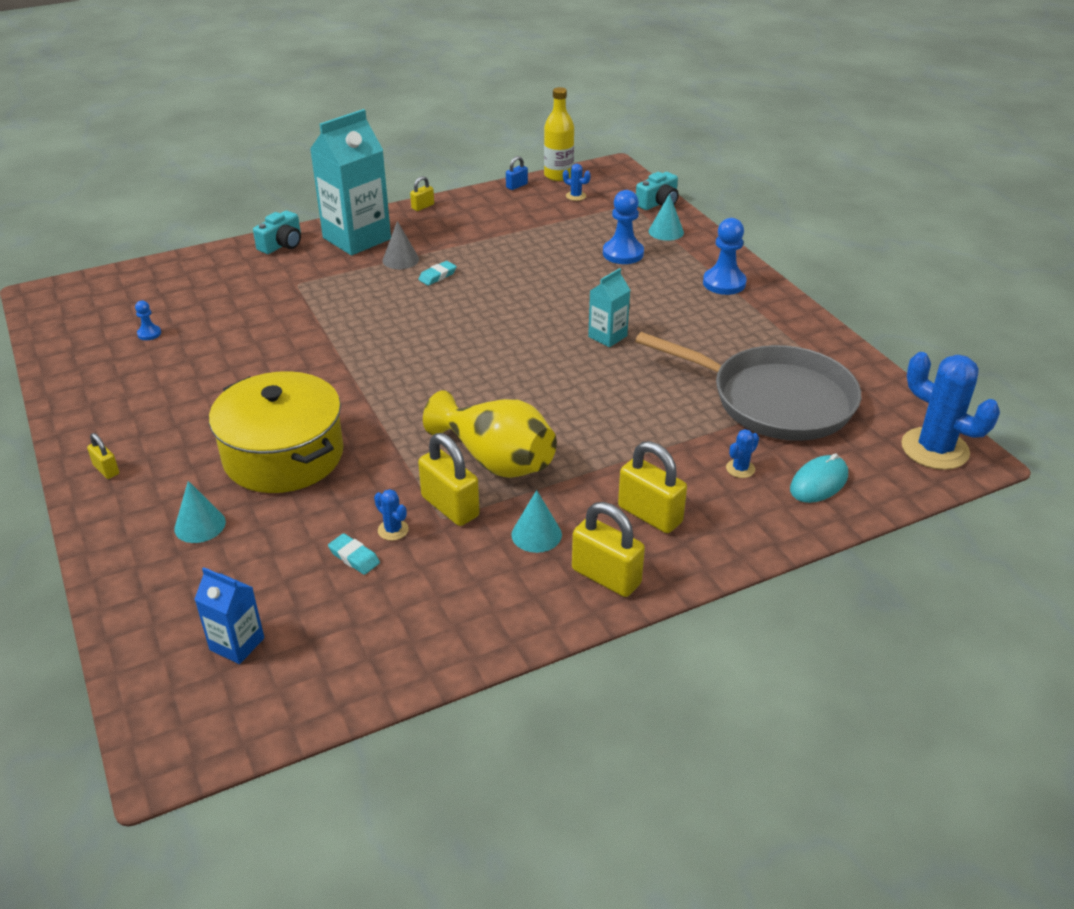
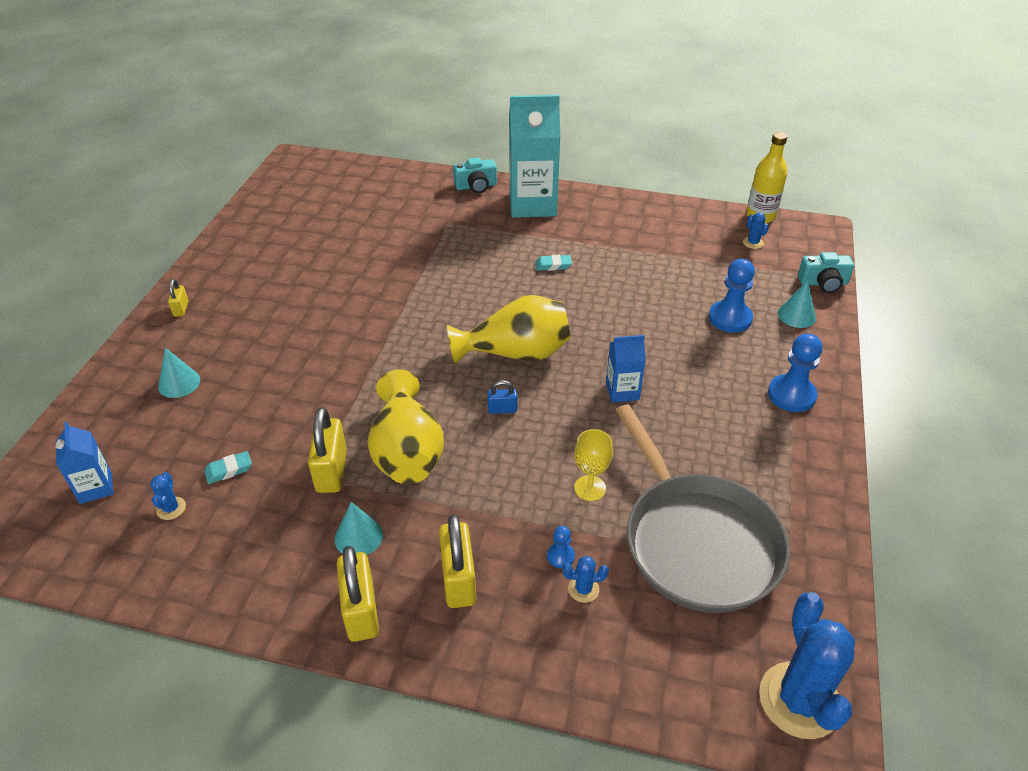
camera: 40 degrees right, 5 degrees up
blue pawn [135,301,161,340] -> blue pawn moved to [547,526,575,568]
yellow pot [209,371,344,493] -> none
turquoise eraser [328,533,380,575] -> turquoise eraser turned 75 degrees clockwise [204,451,252,484]
blue cactus [374,489,409,541] -> blue cactus moved to [150,472,186,520]
grey cone [383,221,419,269] -> none
yellow padlock [410,176,434,211] -> none
blue padlock [506,156,528,190] -> blue padlock moved to [487,380,517,414]
turquoise carton [588,268,630,347] -> blue carton [606,335,646,402]
turquoise mouse [790,453,848,503] -> none
none -> yellow vase [447,295,570,365]
none -> yellow goblet [574,429,613,501]

